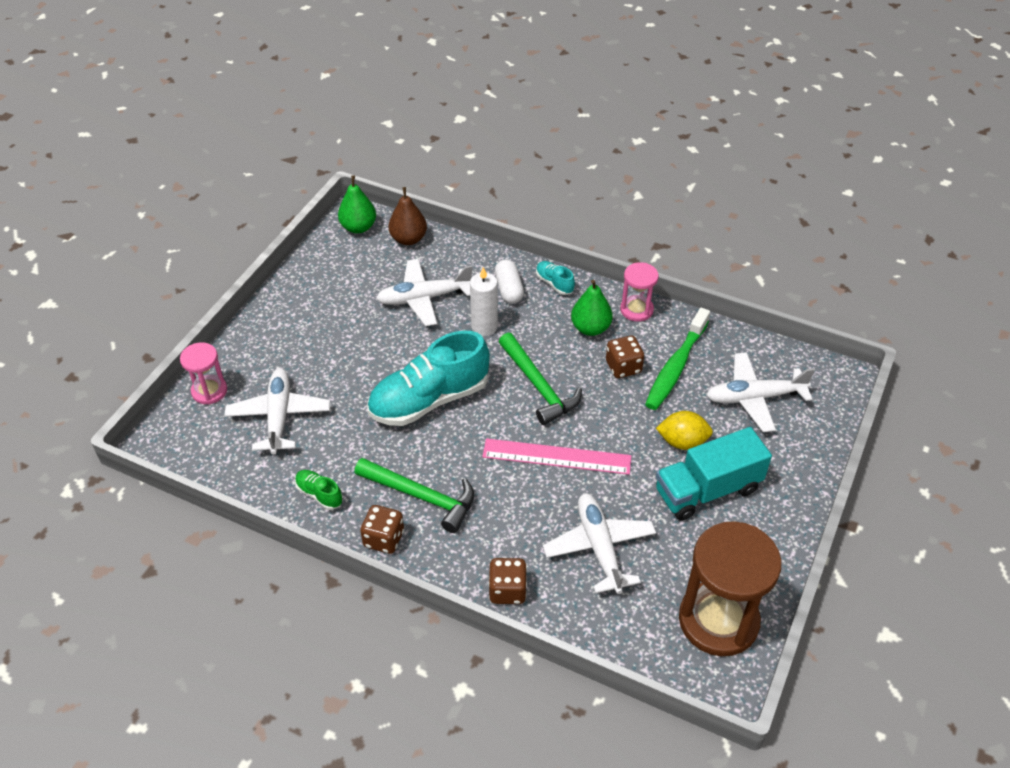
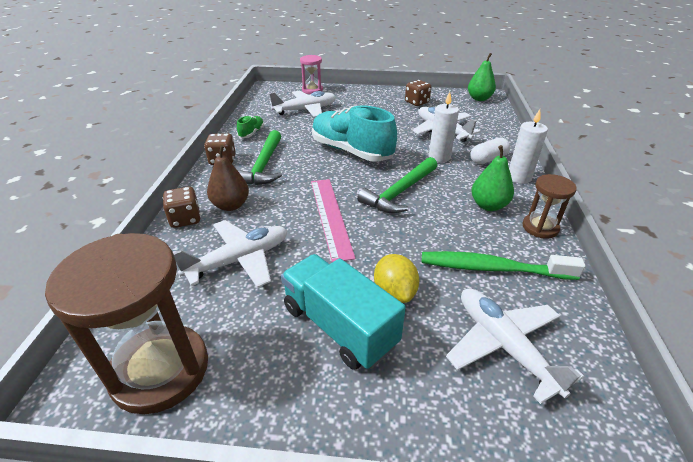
camera: 70 degrees right, 10 degrees down
brown pear [388,187,427,245] -> brown pear moved to [207,145,249,211]
turquoise shoe [536,261,575,295] -> white candle [509,109,548,184]
brown dice [606,336,644,378] -> brown dice moved to [405,80,431,106]
pink hourglass [620,262,659,322] -> brown hourglass [522,174,577,239]

